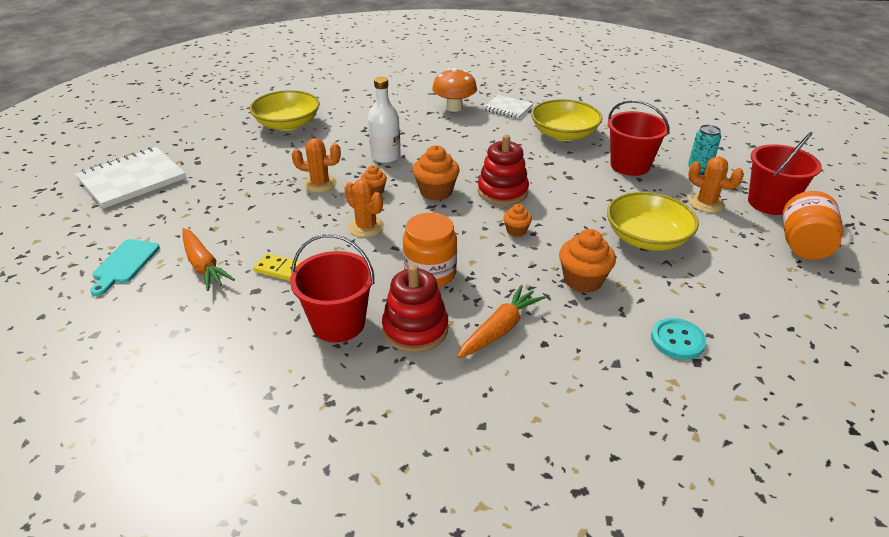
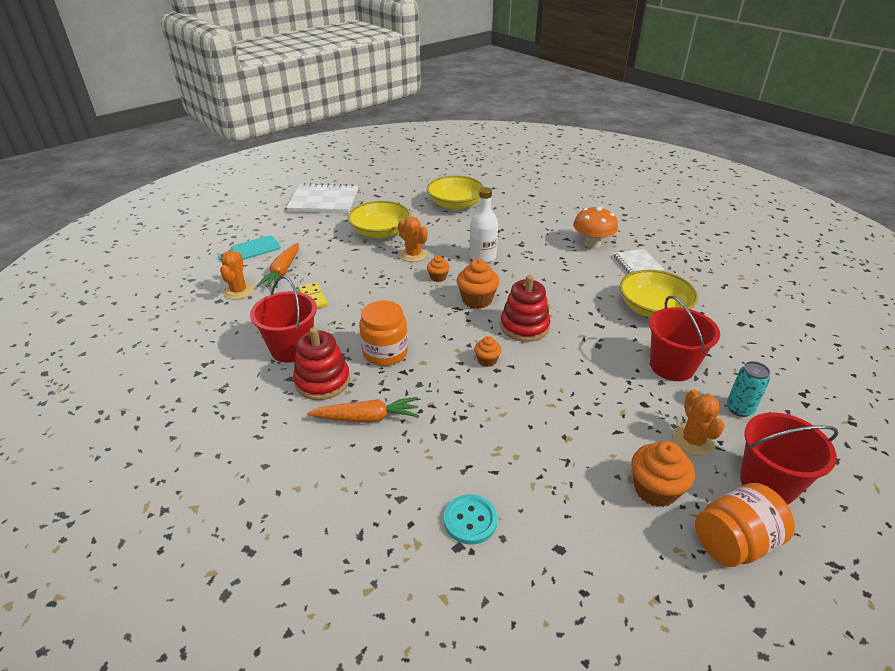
camera: 45 degrees right, 0 degrees up
orange cactus [344,179,384,237] -> orange cactus moved to [220,251,254,300]
orange cupcake [559,229,616,293] -> orange cupcake moved to [631,441,695,507]
yellow bowl [607,192,699,251] -> yellow bowl moved to [348,201,411,239]

